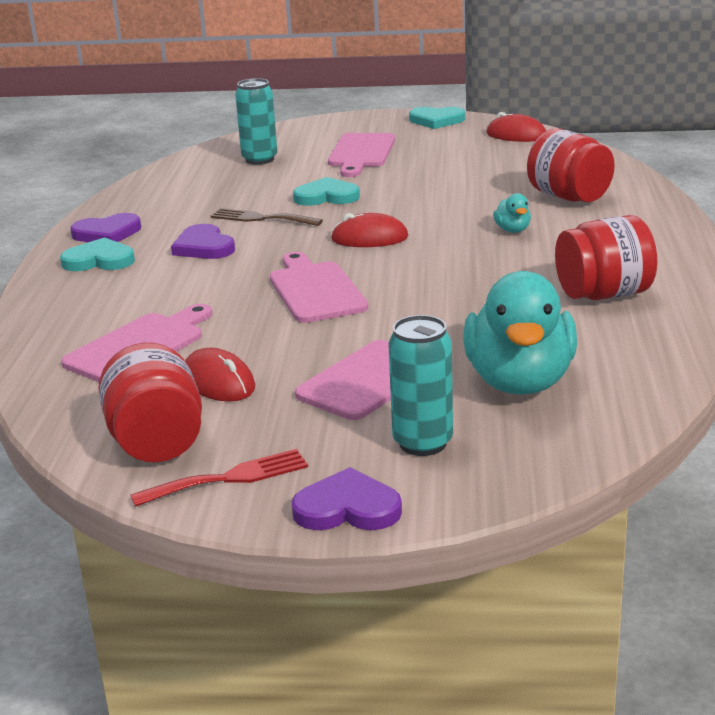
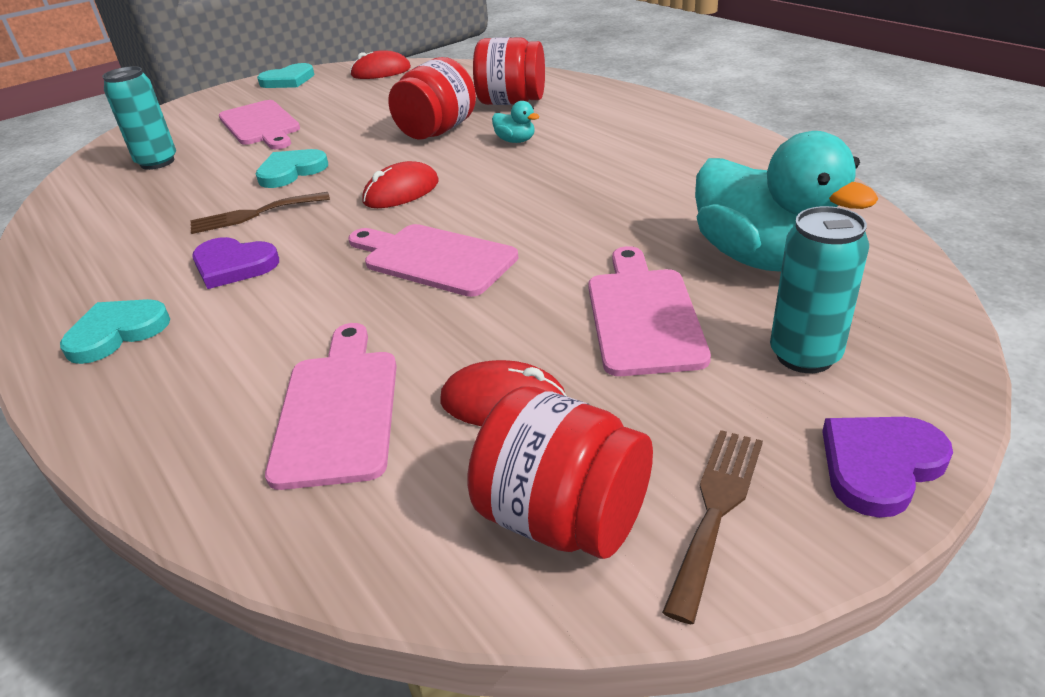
camera: 40 degrees left, 10 degrees up
purple heart [70,213,141,242] -> none
red fork [130,449,308,507] -> brown fork [662,430,763,624]
red jar [555,215,657,300] -> red jar moved to [388,57,476,140]

